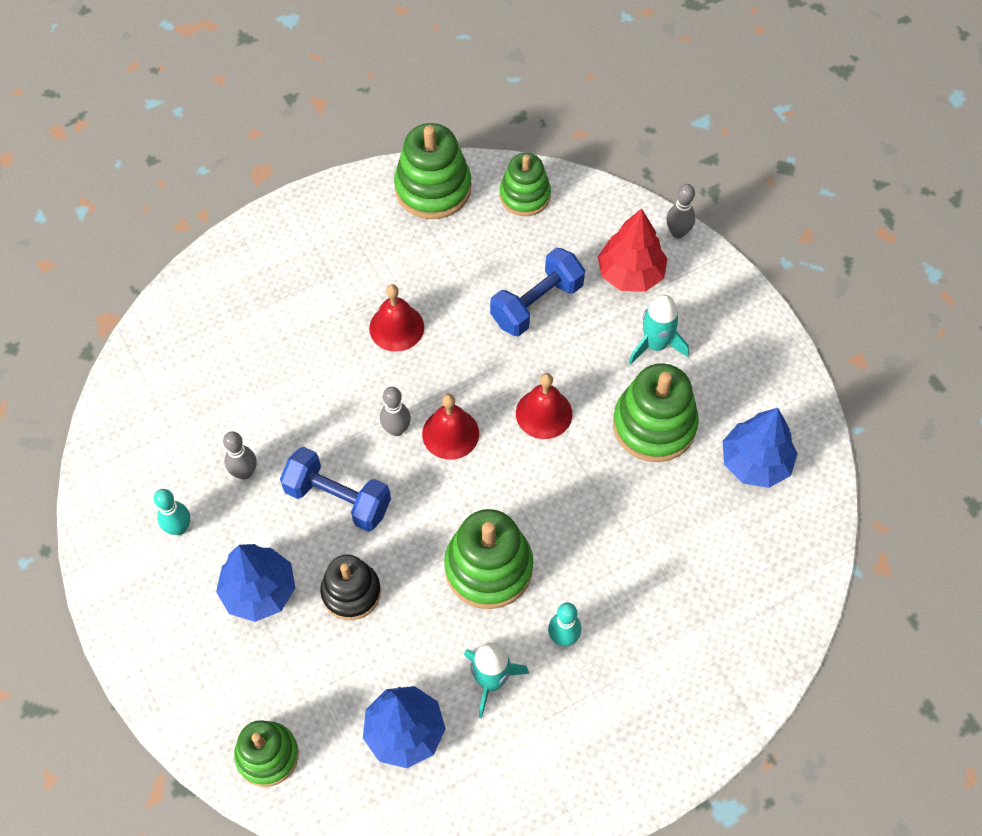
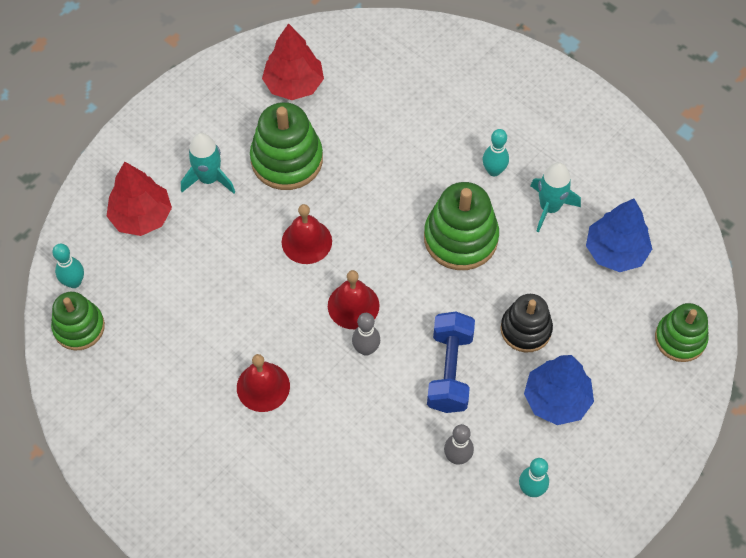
camera: 110 degrees left, 0 degrees up
green stacking toy [394,123,472,219] -> none
blue dumbbell [490,248,585,336] -> none
grey bowling pin [667,184,695,238] -> none
blue tree [722,408,798,488] -> red tree [262,23,324,100]
none -> turquoise bowling pin [52,244,84,288]

